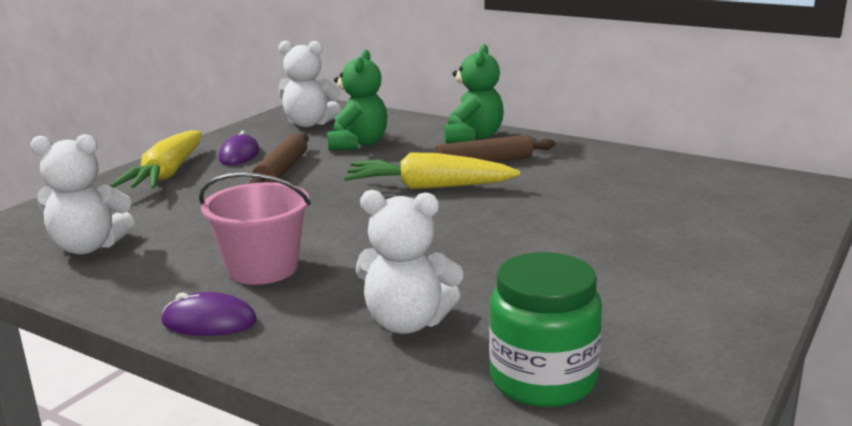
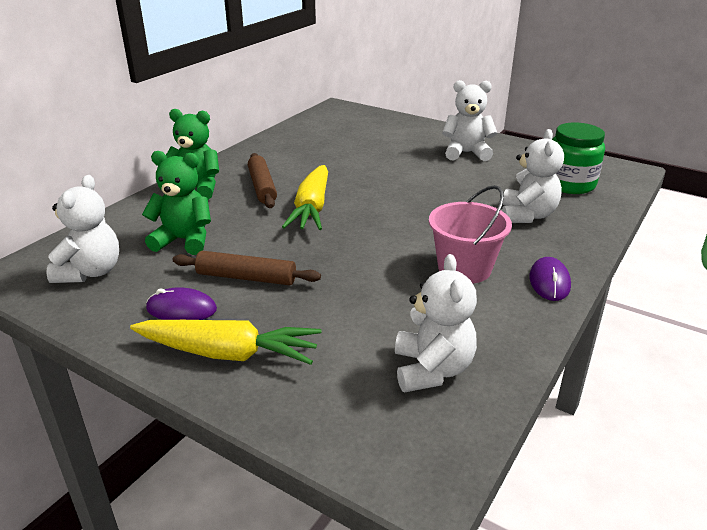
camera: 90 degrees left, 10 degrees up
none -> white teddy bear [442,80,497,161]

